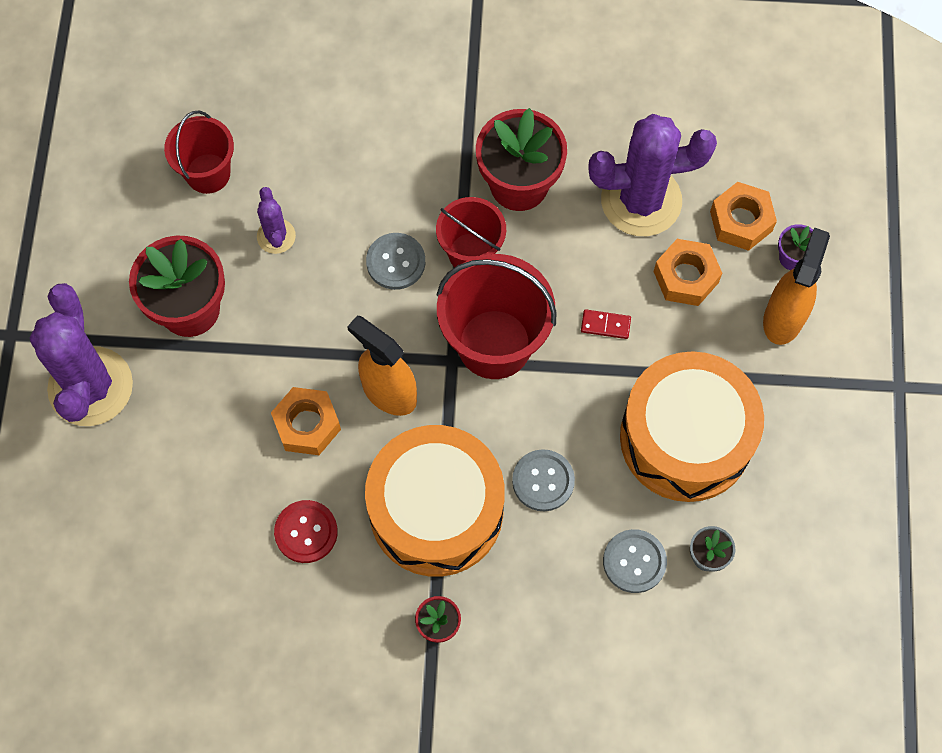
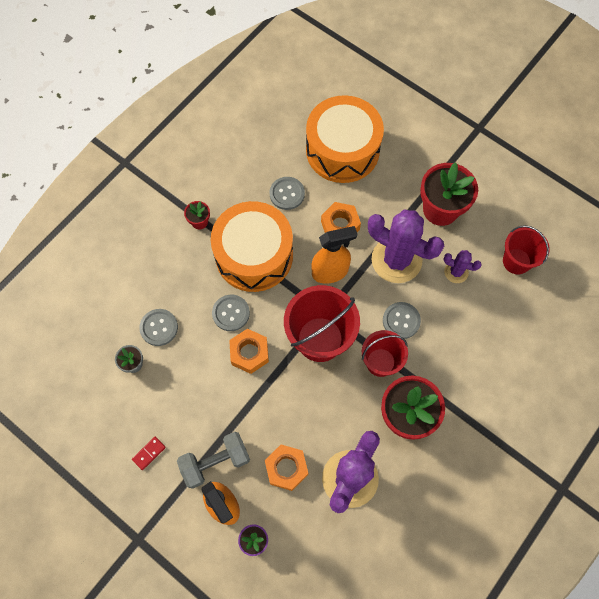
camera: 125 degrees right, 0 degrees up
purple cactus [30,283,133,426] -> purple cactus moved to [368,209,444,283]
red button [274,500,338,563] -> grey button [269,177,305,210]
red domino [581,309,631,339] -> red domino moved to [132,437,166,470]
orange drum [620,351,764,502] -> orange drum moved to [306,95,384,183]
orange nut [710,182,777,251] -> orange nut moved to [229,329,269,374]
none -> grey dumbbell [177,432,250,489]

